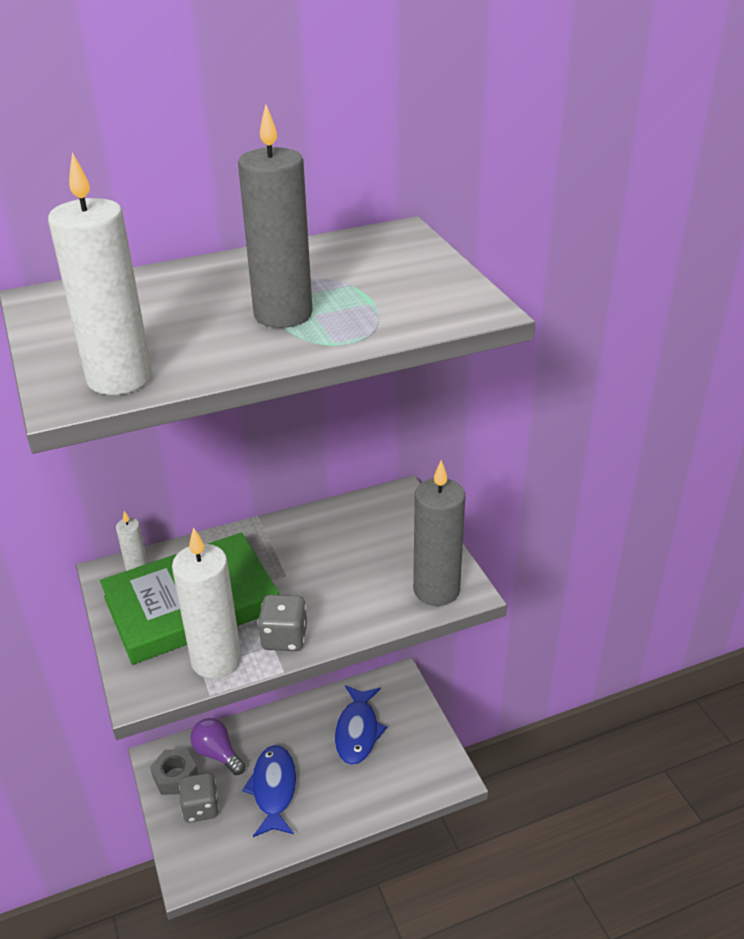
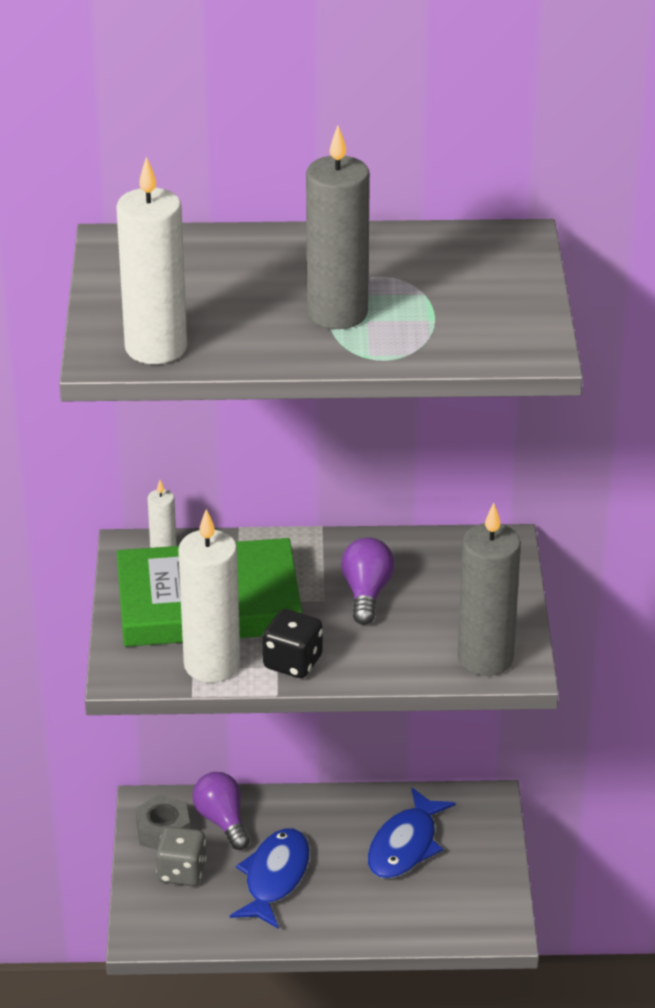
camera: 20 degrees right, 0 degrees up
grey dice [258,594,307,651] -> black dice [263,609,323,678]
none -> purple light bulb [341,537,395,625]

